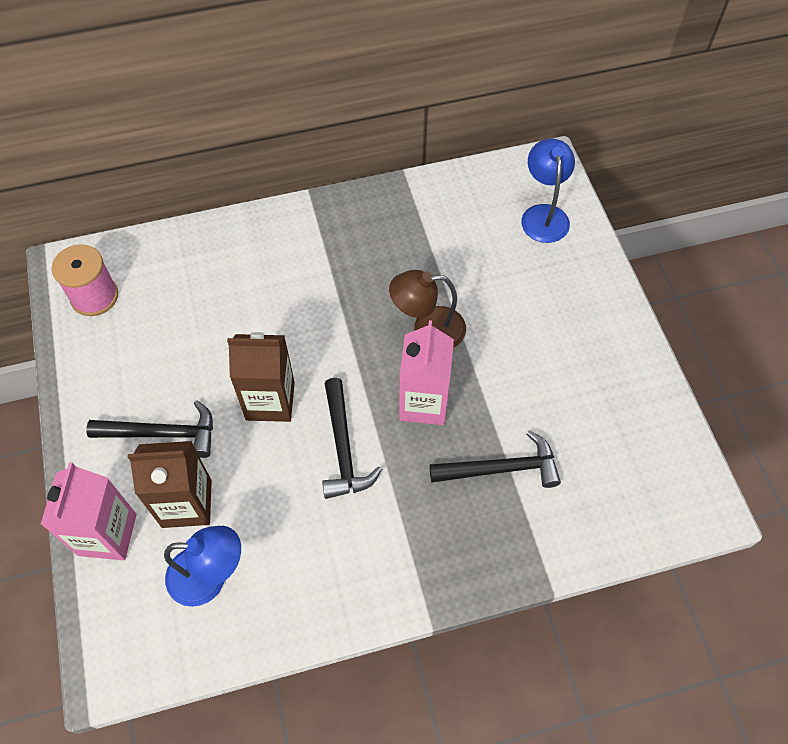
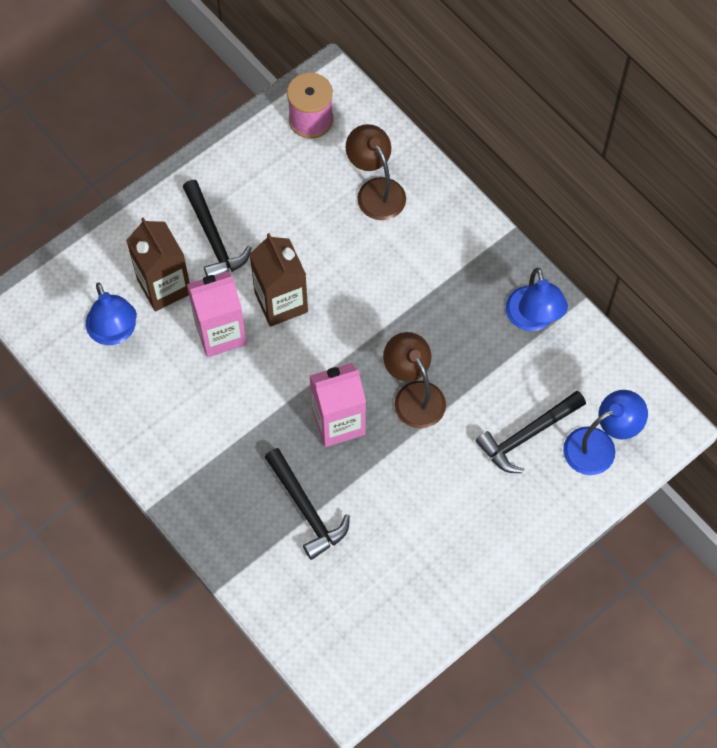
camera: 65 degrees right, 5 degrees up
pink carton [41,462,137,560] -> pink carton moved to [187,271,247,357]
black hammer [322,378,382,499] -> black hammer moved to [476,391,586,473]
none -> brown lamp [346,124,406,220]
none -> blue lamp [506,268,568,331]

